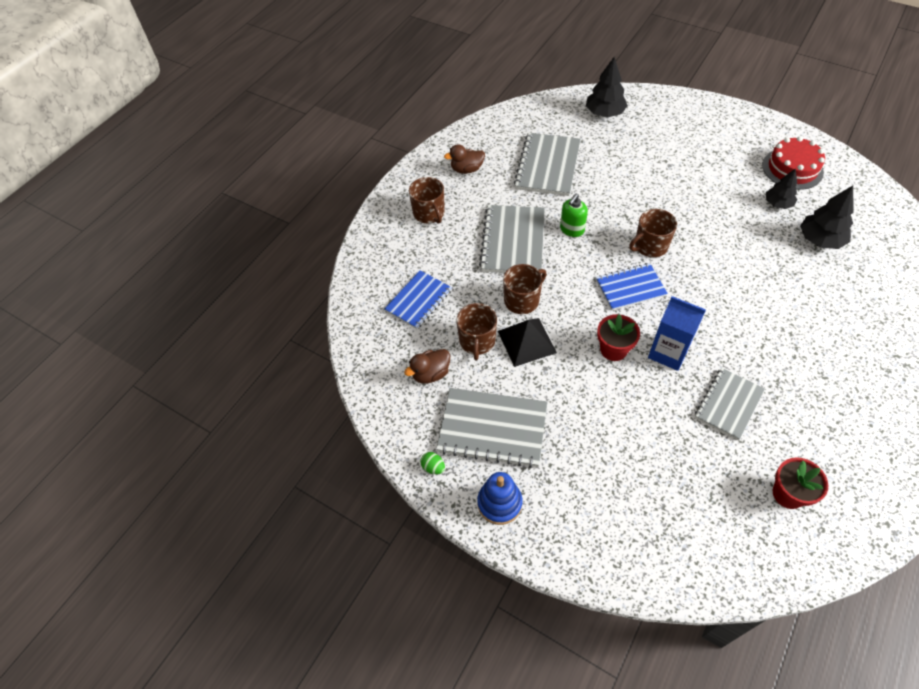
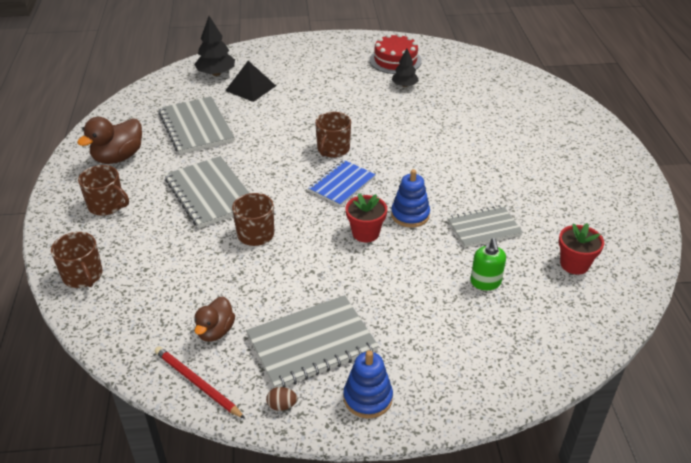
camera: 40 degrees left, 15 degrees down
blue notebook [384,270,452,329] -> none
green egg [420,452,445,474] -> brown egg [266,387,297,411]
brown duck [444,144,485,174] -> brown duck [77,117,142,164], size x1.54
brown mug [456,303,497,360] -> brown mug moved to [51,232,103,288]
black pyramid [498,318,557,367] -> black pyramid moved to [225,61,276,102]
green soap dispenser [560,193,588,237] -> green soap dispenser moved to [470,238,506,290]
blue carton [648,296,706,371] -> blue stacking toy [391,169,430,228]
grey notebook [695,368,765,440] -> grey notebook turned 75 degrees clockwise [447,205,523,248]
black tree [800,186,854,249] -> none
none -> red pencil [155,346,245,419]

